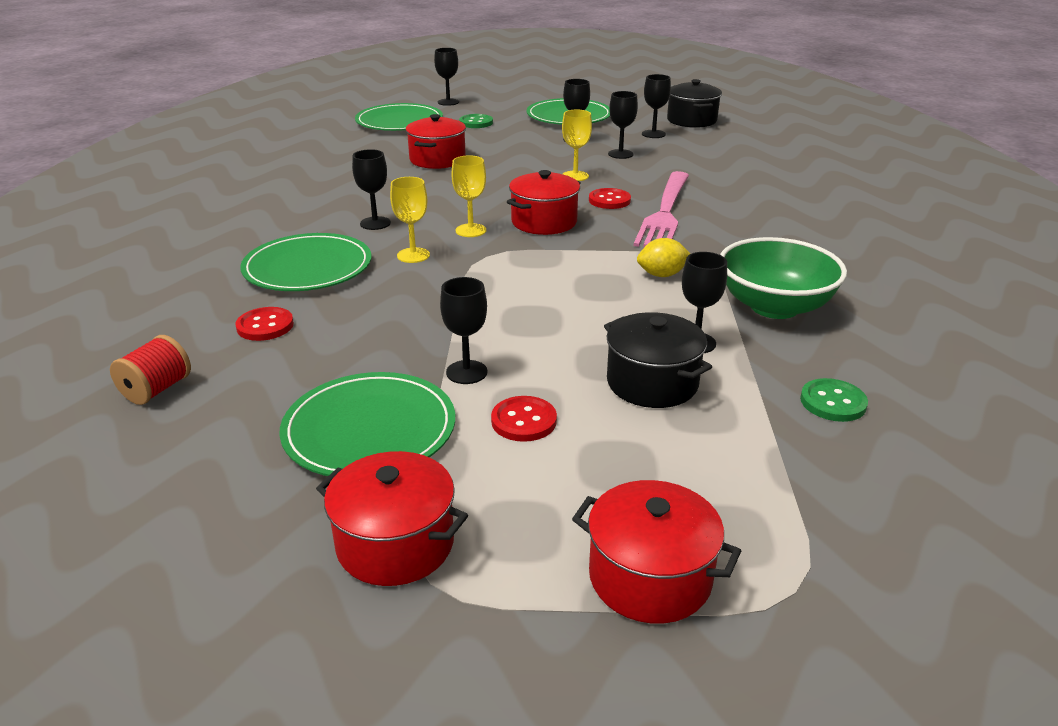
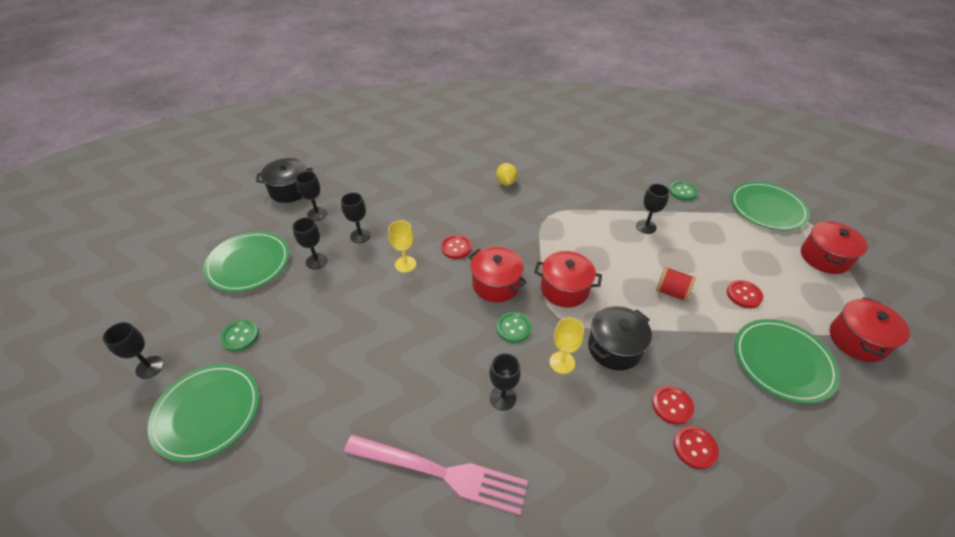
camera: 90 degrees left, 15 degrees up
red spool [110,335,191,405] -> red spool moved to [656,267,696,302]
green plate [240,233,372,291] -> green plate moved to [731,182,810,231]
red pot [405,114,466,169] -> red pot moved to [534,251,602,308]
black goblet [440,277,487,384] -> none
yellow goblet [451,155,486,237] -> green button [496,312,532,343]
black pot [604,312,712,408] -> black pot moved to [588,306,652,370]
pink fork [634,171,689,247] -> pink fork moved to [344,434,528,515]
yellow lemon [637,238,690,277] -> yellow lemon moved to [496,163,517,186]
green bowl [720,237,847,319] -> none
none -> red button [652,386,694,425]

